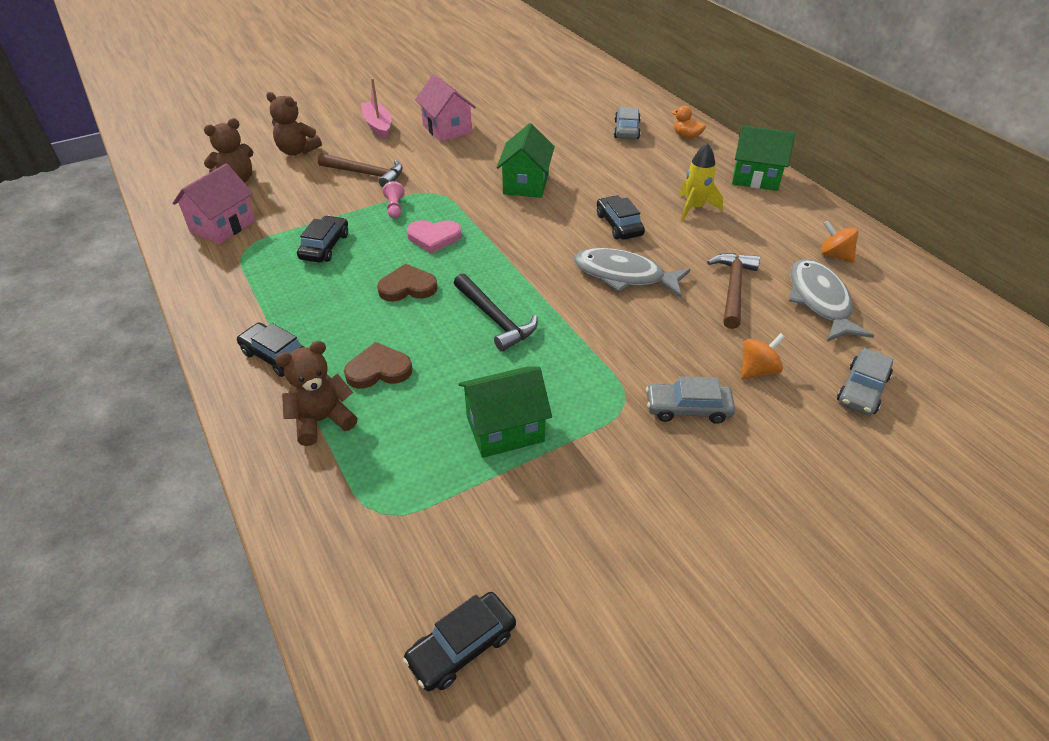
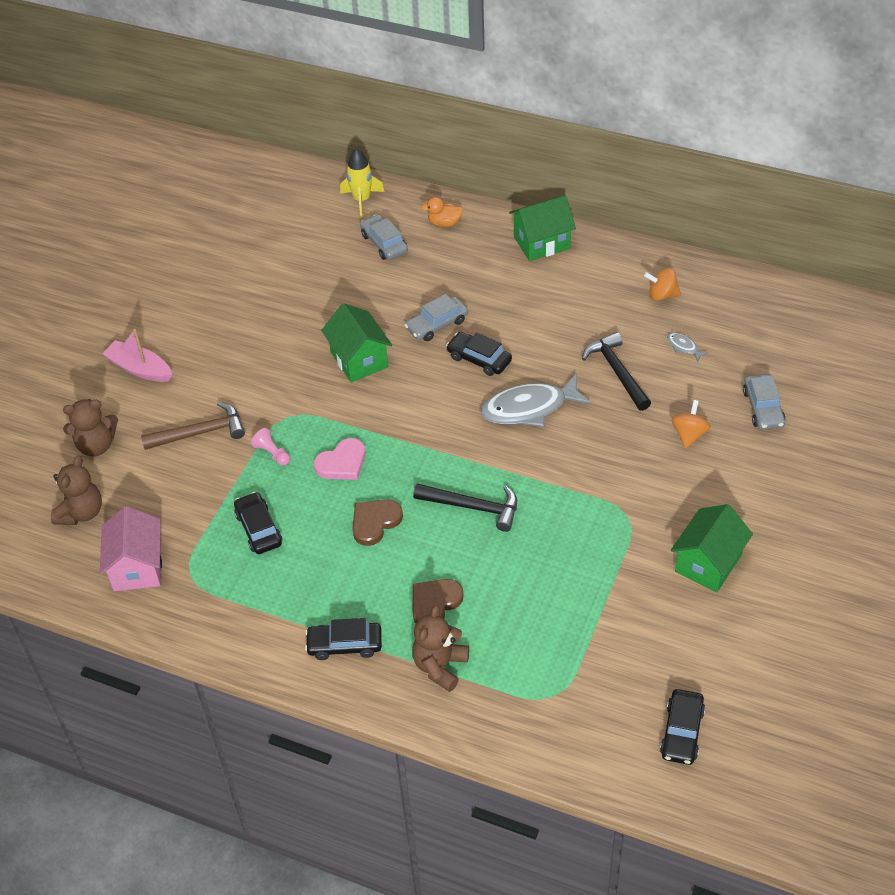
camera: 35 degrees left, 5 degrees up
pink house [415,74,476,142] -> none
green house [458,367,552,458] -> green house moved to [671,504,753,592]
grey car [646,376,735,424] -> grey car moved to [405,294,468,341]
yellow rocket [680,143,723,221] -> yellow rocket moved to [340,149,385,218]
brown hammer [707,253,760,329] -> black hammer [582,332,651,411]
grey fish [789,259,874,342] -> grey fish [667,332,709,362], size x0.43

